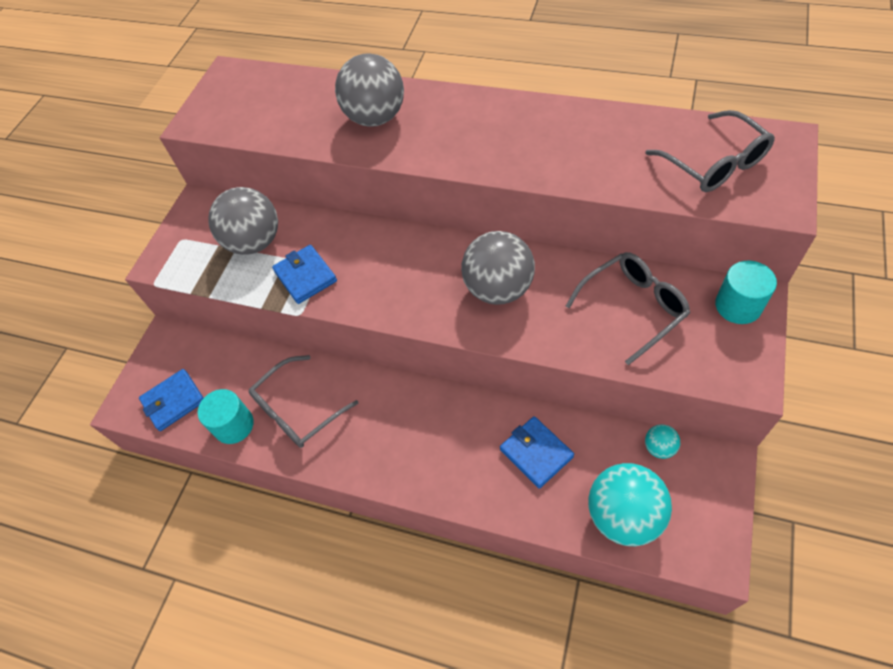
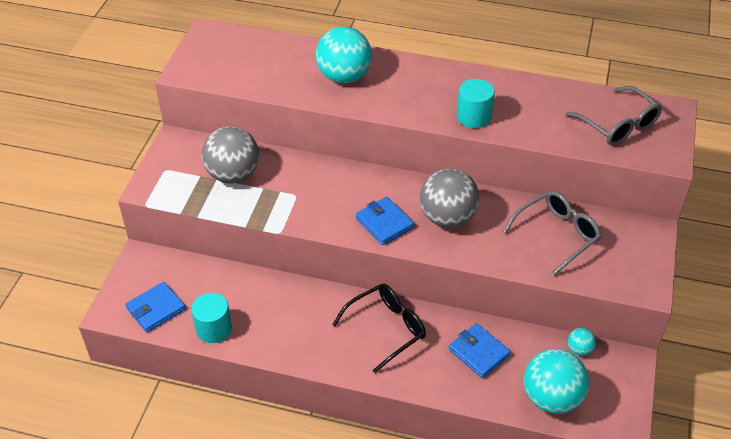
camera: 10 degrees left, 10 degrees down
grey glasses [249,355,359,448] -> none
blue wallet [272,245,337,304] -> blue wallet moved to [356,197,414,245]
grey ball [335,53,404,127] -> turquoise ball [316,27,372,83]
turquoise cylinder [715,260,777,324] -> turquoise cylinder moved to [457,79,495,128]
none -> black glasses [332,284,426,373]

